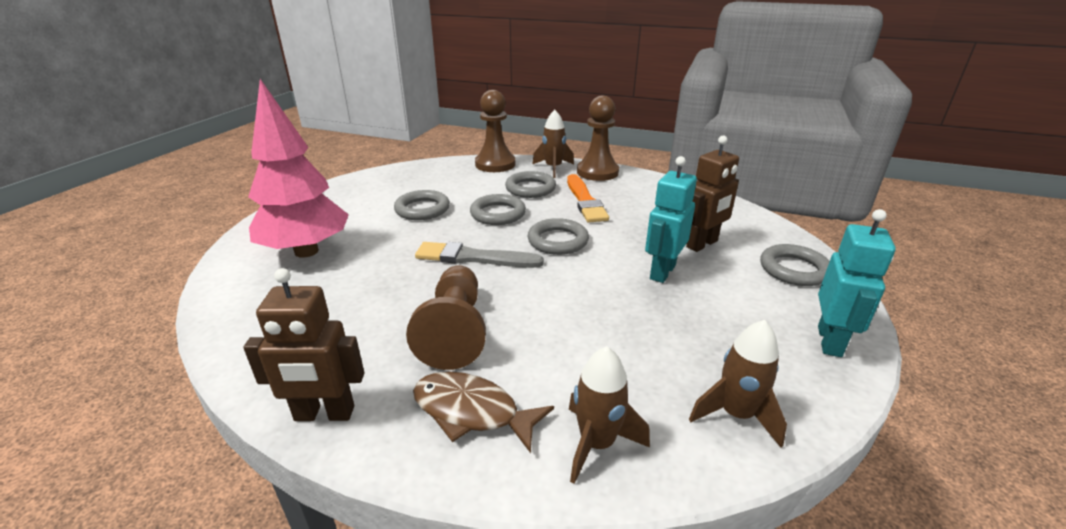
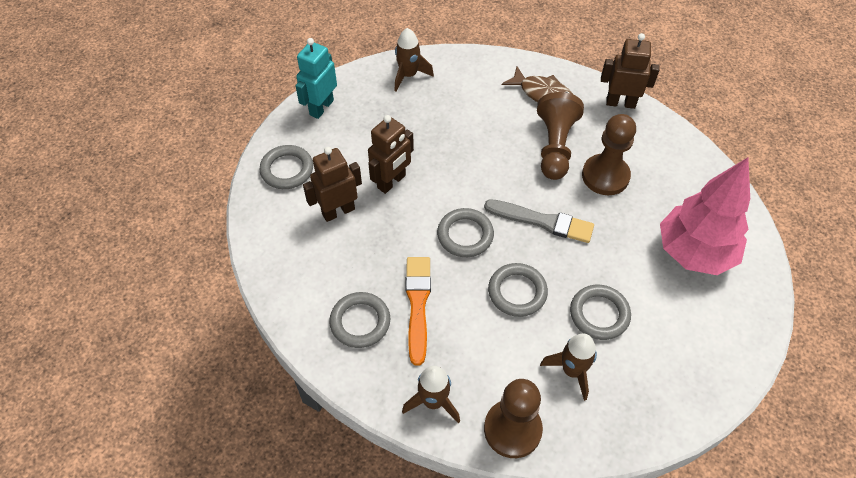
camera: 170 degrees left, 25 degrees up
grey ring [505,171,556,198] -> grey ring moved to [329,292,390,348]
brown rocket [569,346,650,484] -> brown rocket moved to [540,333,597,401]
brown pawn [577,95,619,181] -> brown pawn moved to [582,114,636,195]
turquoise robot [645,156,697,283] -> brown robot [368,115,414,194]

